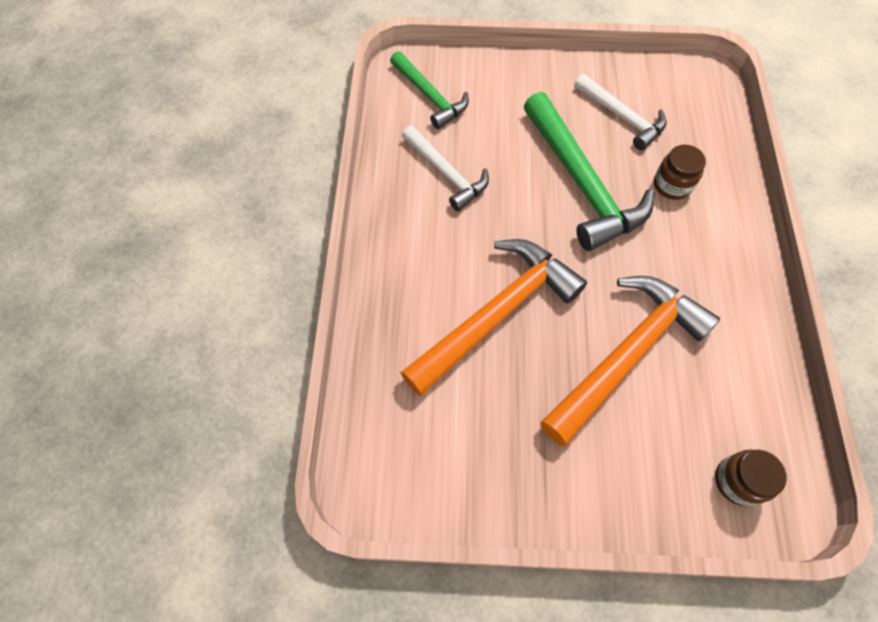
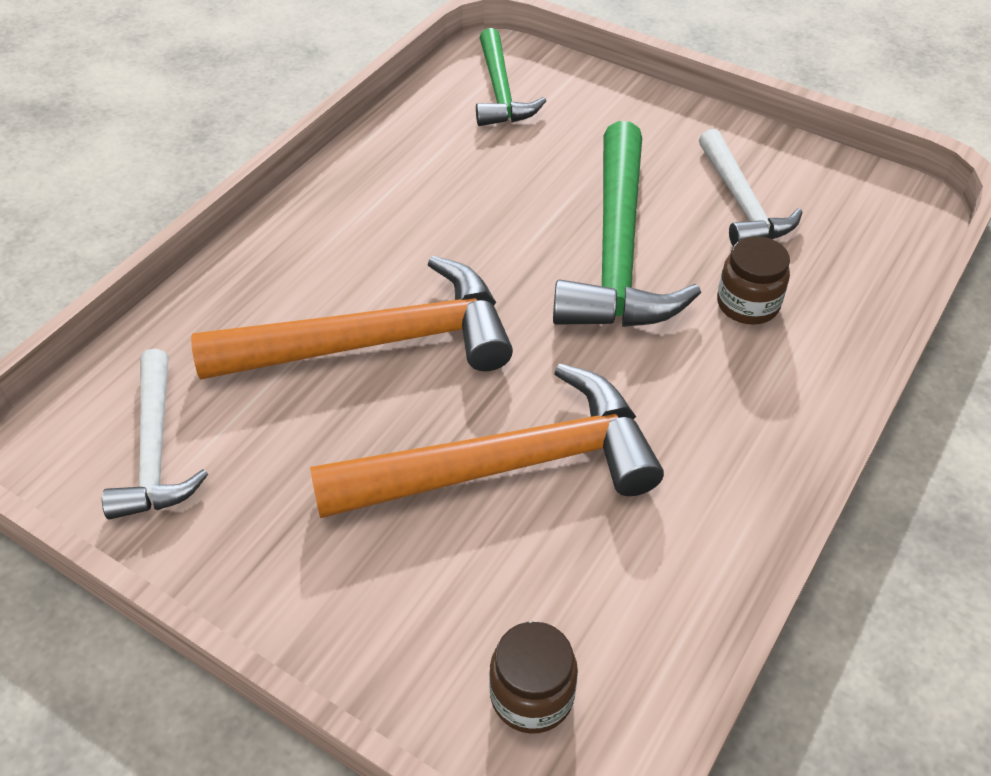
camera: 30 degrees right, 15 degrees down
white hammer [402,125,489,211] -> white hammer moved to [102,349,208,520]

